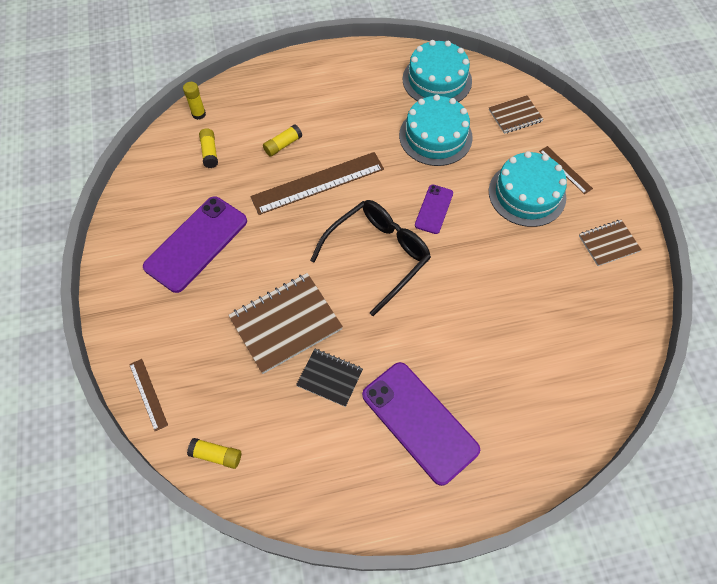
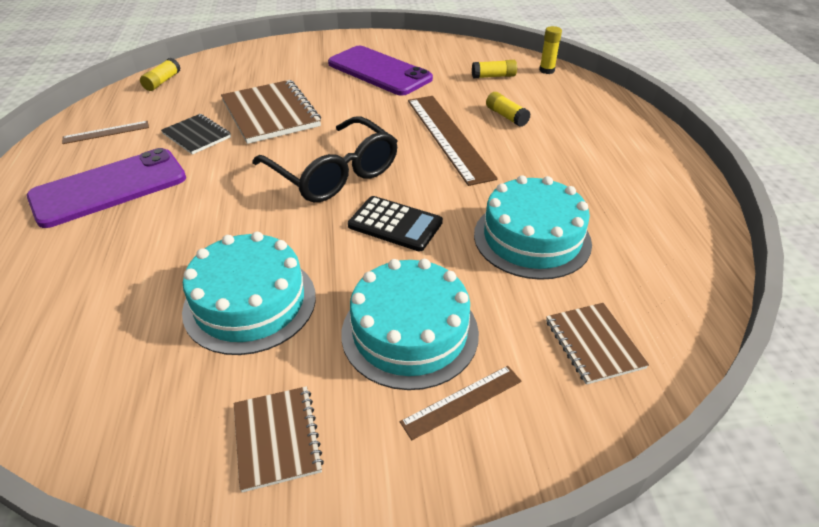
camera: 95 degrees right, 20 degrees down
brown ruler [129,359,168,431] -> brown ruler moved to [62,121,149,144]
black notebook [296,348,363,407] -> black notebook turned 75 degrees counterclockwise [161,114,231,155]
turquoise cake [402,40,472,102] -> turquoise cake moved to [182,232,316,355]
purple phone [415,184,453,234] -> black calculator [348,196,443,251]

